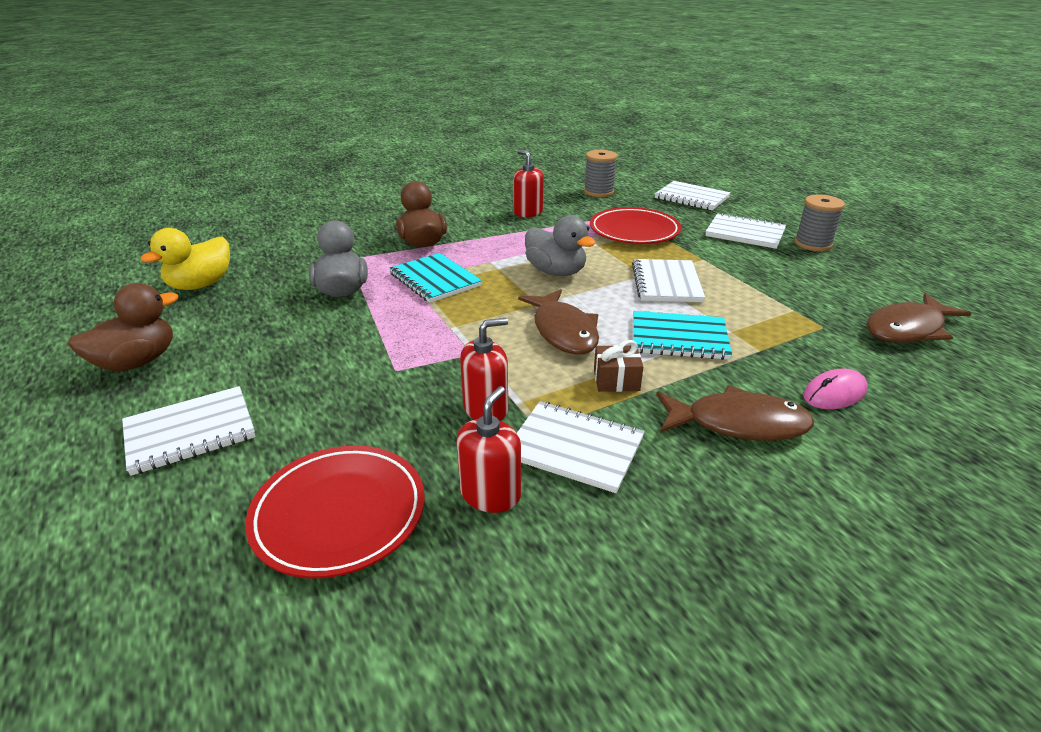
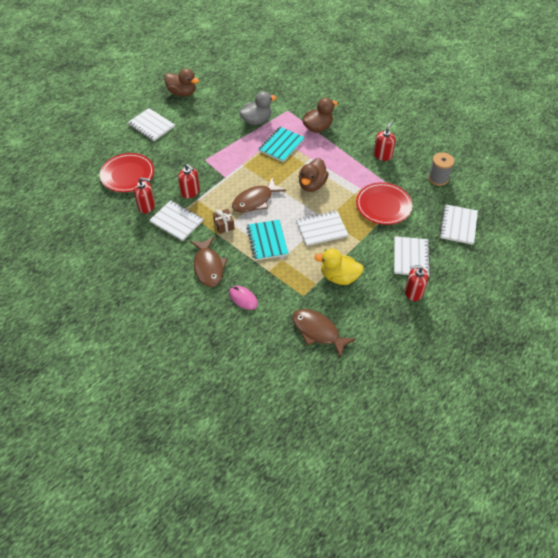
camera: 70 degrees right, 20 degrees up
yellow duck [141,228,230,290] -> yellow duck moved to [314,249,364,285]
white notebook [517,401,645,493] -> white notebook turned 60 degrees counterclockwise [149,200,203,241]
grey duck [525,215,596,276] -> brown duck [299,158,329,192]
grey spool [794,194,845,251] -> red soap dispenser [405,265,428,301]

